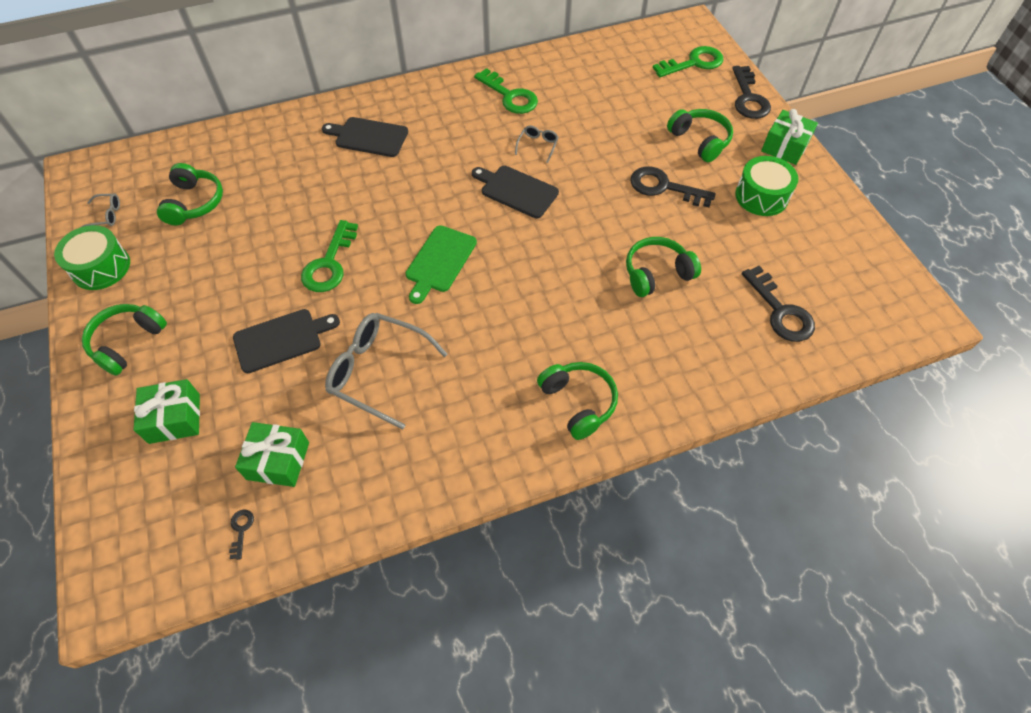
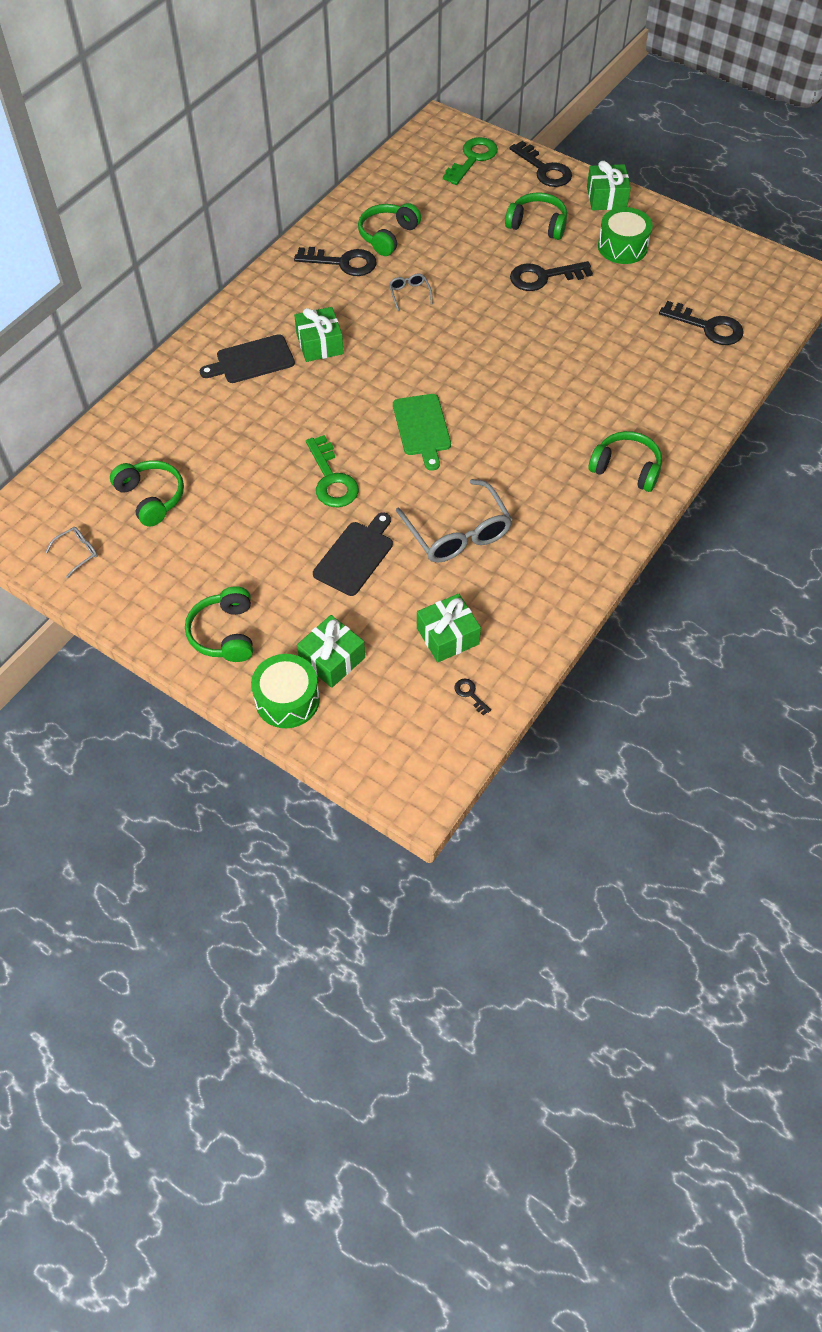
camera: 35 degrees left, 0 degrees up
green drum [54,225,130,290] -> green drum moved to [251,654,320,728]
grey glasses [325,313,447,429] -> grey glasses turned 105 degrees counterclockwise [396,479,512,563]
black cutting board [472,166,559,218] -> none
green key [474,68,538,114] -> black key [294,247,377,276]
green headphones [626,237,701,297] -> green headphones moved to [358,203,421,256]
none -> green gift [294,307,344,362]

